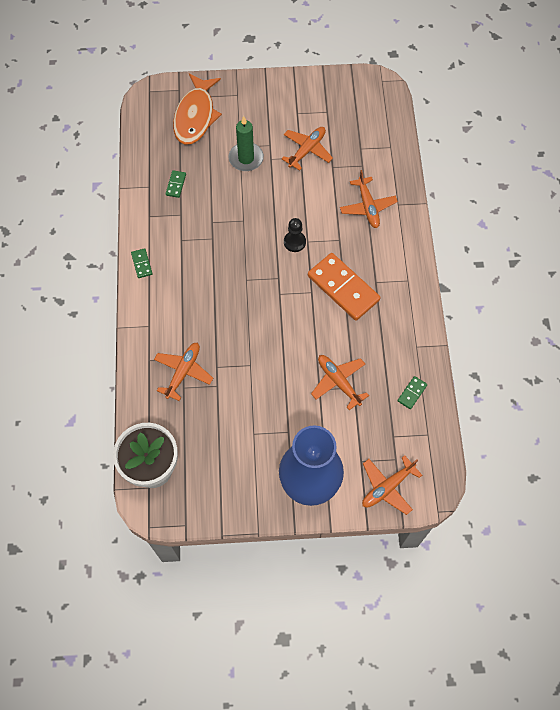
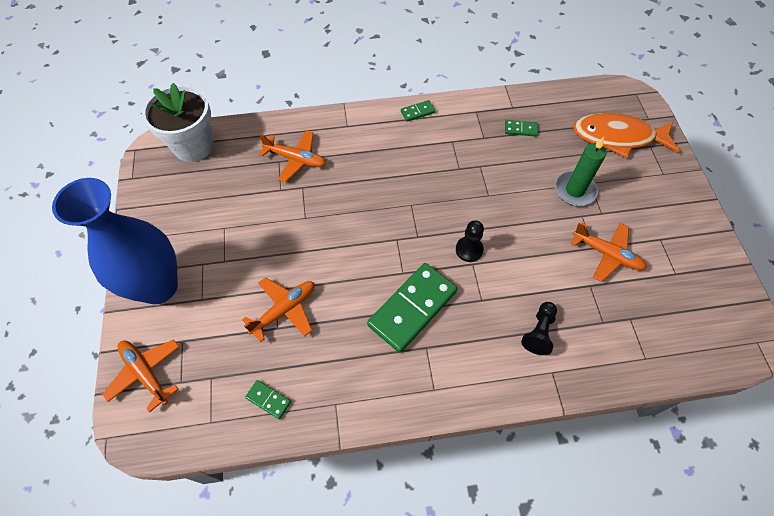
camera: 85 degrees right, 5 degrees down
orange domino [308,253,380,321] -> green domino [367,263,457,353]
orange plane [340,170,398,228] -> black pawn [521,302,557,355]

